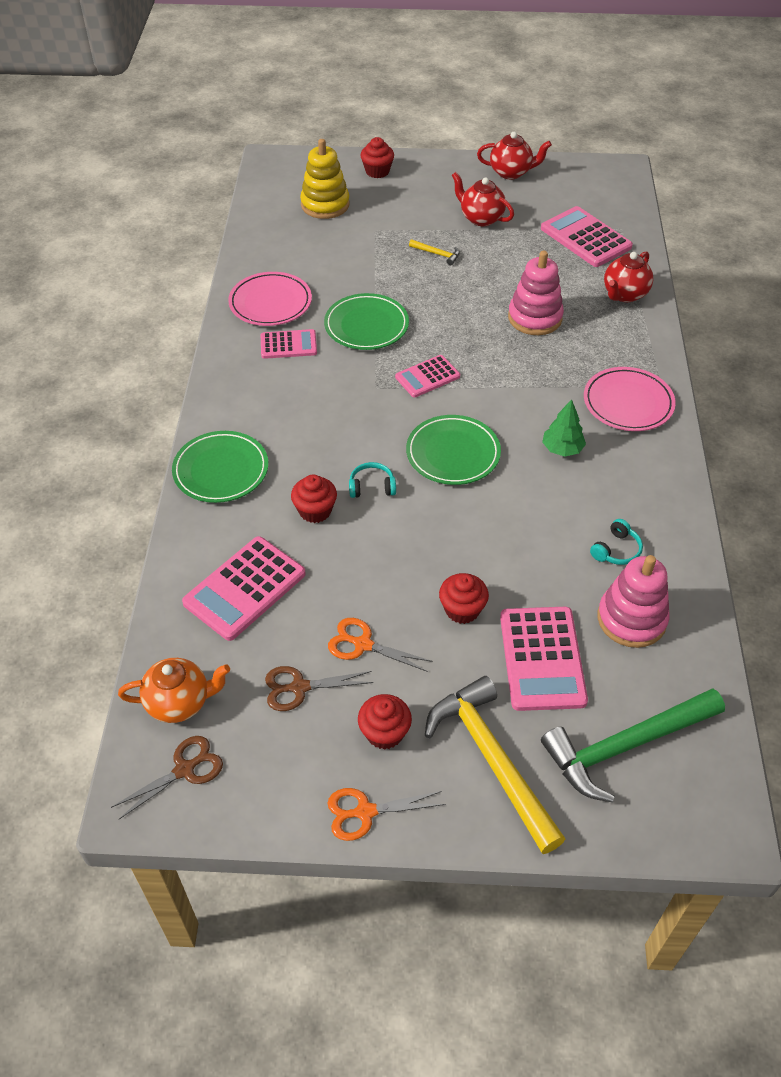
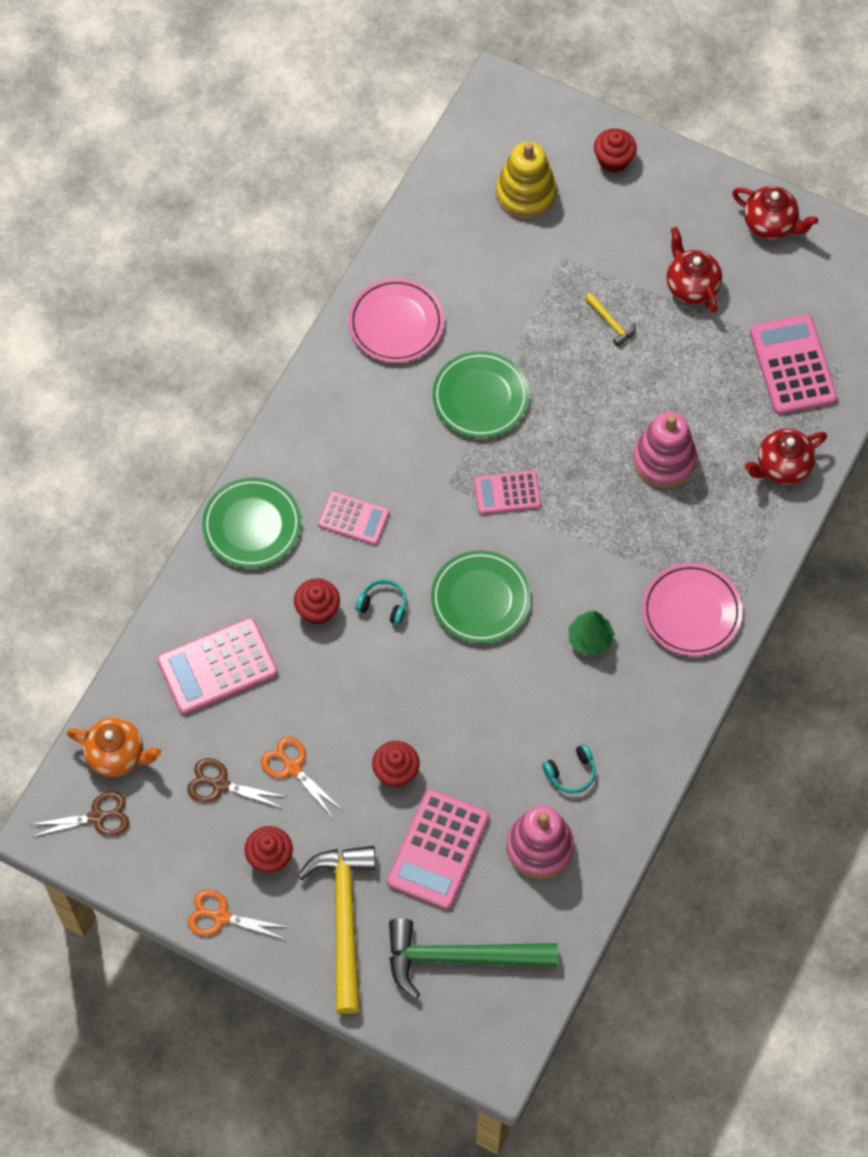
camera: 25 degrees right, 15 degrees up
pink calculator [261,329,317,359] -> pink calculator moved to [318,491,390,545]

